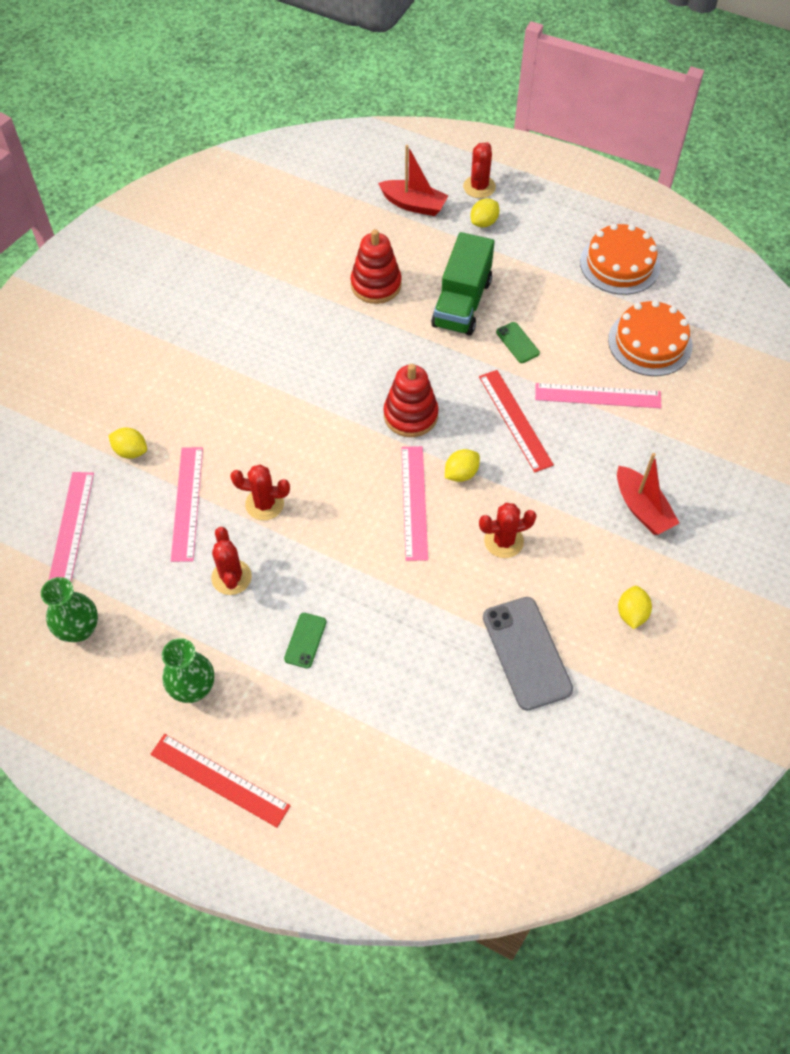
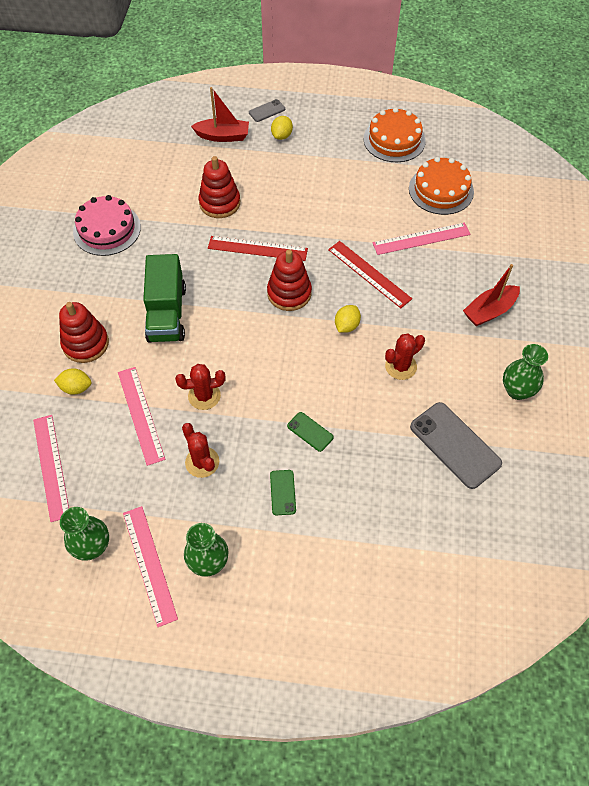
camera: 20 degrees left, 0 degrees up
red ruler [150,734,290,828] -> red ruler moved to [208,236,308,261]
pink ruler [401,446,428,561] -> pink ruler moved to [123,506,178,627]
green truck [431,232,495,336] -> green truck moved to [143,254,186,342]
red cactus [463,142,496,198] -> grey phone [249,99,285,122]
green phone [496,322,540,363] -> green phone moved to [287,412,334,452]
red boat [617,453,679,535] -> red boat turned 105 degrees clockwise [463,264,520,326]
yellow lemon [618,586,652,629] -> green vase [503,344,548,400]
none -> red stacking toy [59,302,109,363]
none -> pink cake [73,195,141,256]

